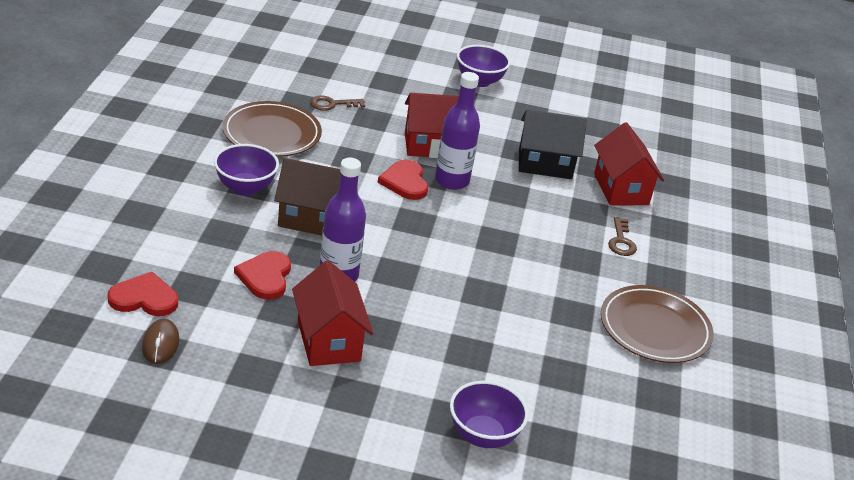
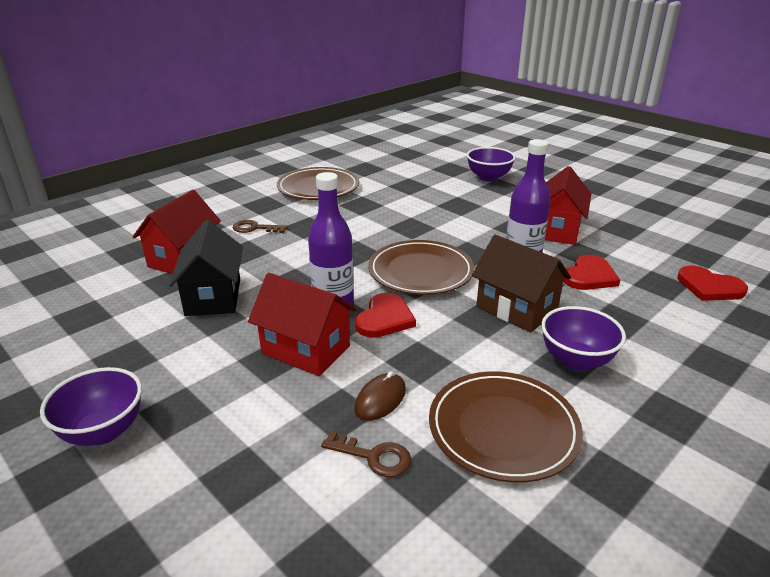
camera: 140 degrees left, 5 degrees down
brown mouse [142,319,179,364] -> brown mouse moved to [354,371,406,421]
black house [519,109,587,179] -> black house turned 45 degrees clockwise [169,220,243,316]
brown key [608,217,637,256] -> brown key turned 120 degrees counterclockwise [233,220,288,233]
none -> brown plate [368,240,474,295]

